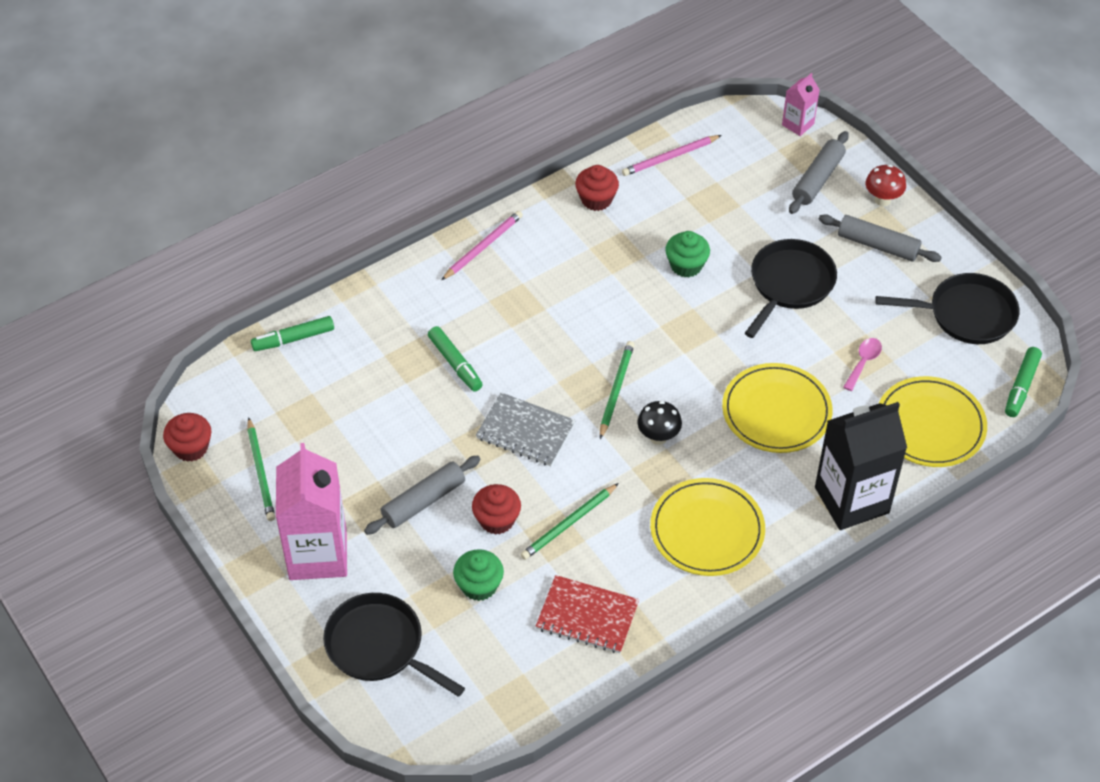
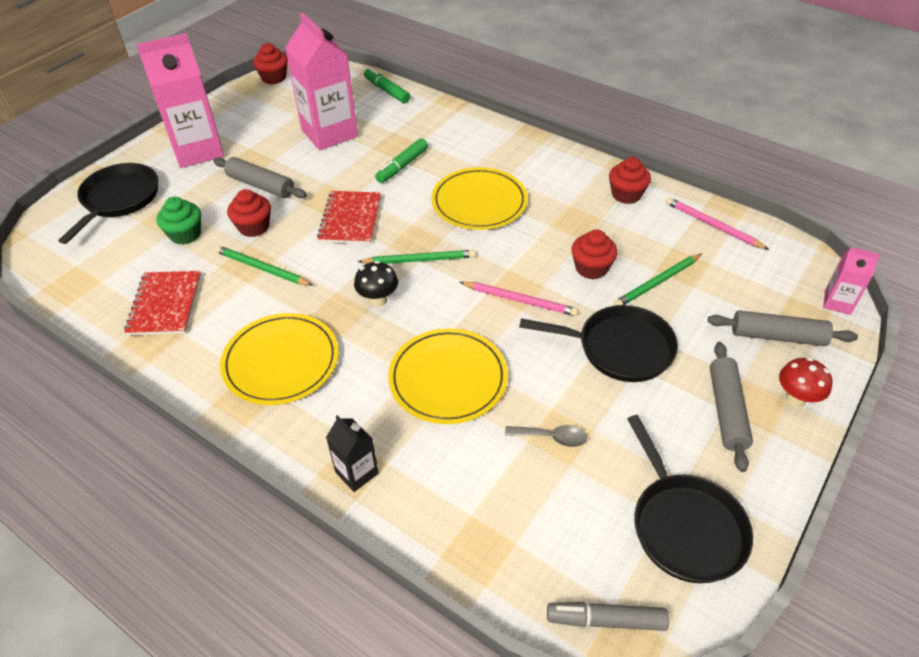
camera: 70 degrees right, 5 degrees down
green pencil [247,417,275,521] -> green pencil moved to [614,254,702,306]
pink pencil [442,211,523,280] -> pink pencil moved to [460,282,579,316]
grey notebook [476,392,576,466] -> red notebook [317,191,381,244]
green cupcake [665,231,710,277] -> red cupcake [571,229,618,279]
black carton [815,402,907,530] -> black carton [326,415,379,492], size x0.48
pink spoon [843,338,882,391] -> grey spoon [505,425,587,447]
yellow plate [878,376,987,467] -> yellow plate moved to [431,167,528,230]
green marker [1005,347,1042,417] -> grey marker [547,602,669,631]
none -> pink carton [285,13,358,150]

